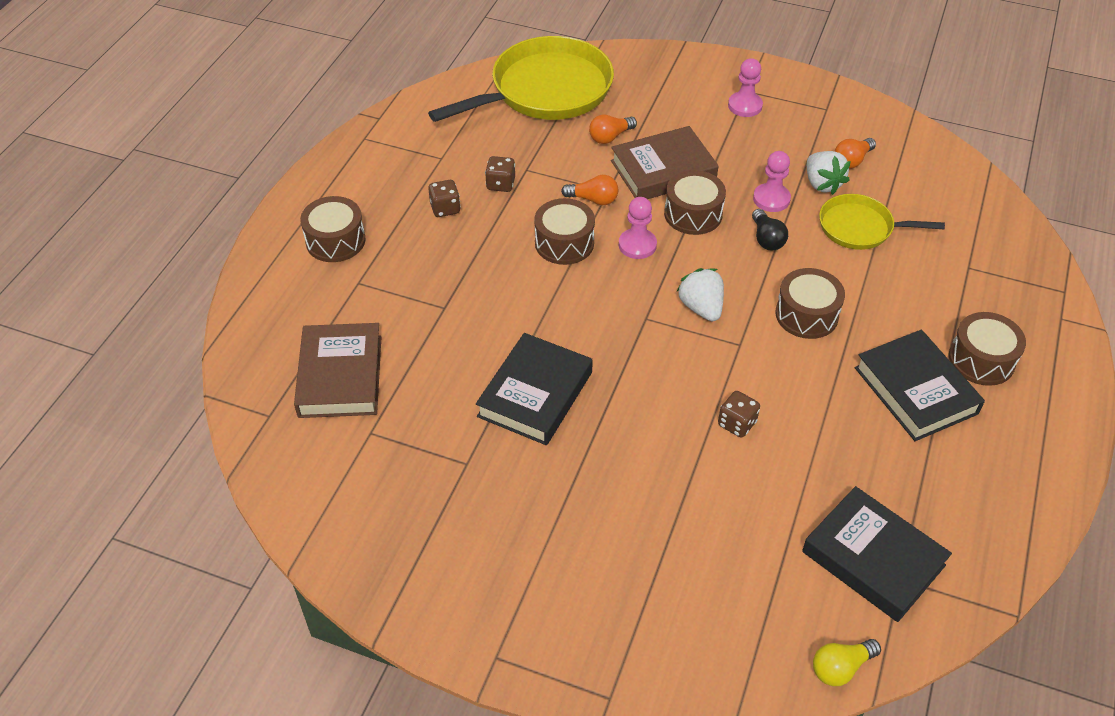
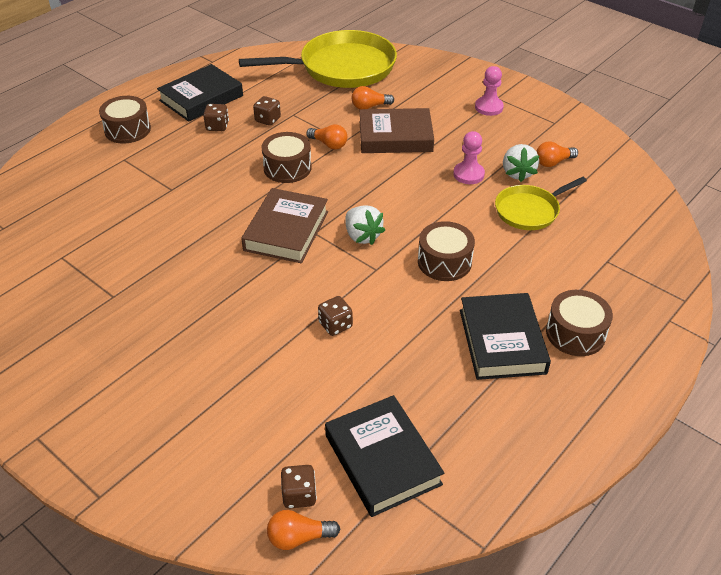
camera: 20 degrees right, 5 degrees down
brown book [294,323,381,418] -> brown book moved to [241,188,328,263]
black book [476,333,593,445] -> black book moved to [157,64,243,122]
pink pawn [619,197,657,259] -> none
brown drum [664,170,726,235] -> none
white strawberry [676,268,724,321] -> white strawberry turned 150 degrees clockwise [345,205,385,245]
black light bulb [752,209,788,251] -> none
yellow light bulb [813,639,881,686] -> orange light bulb [267,510,340,550]
yellow pan [819,194,945,250] -> yellow pan turned 60 degrees counterclockwise [495,177,587,230]
none -> brown dice [281,465,317,509]

